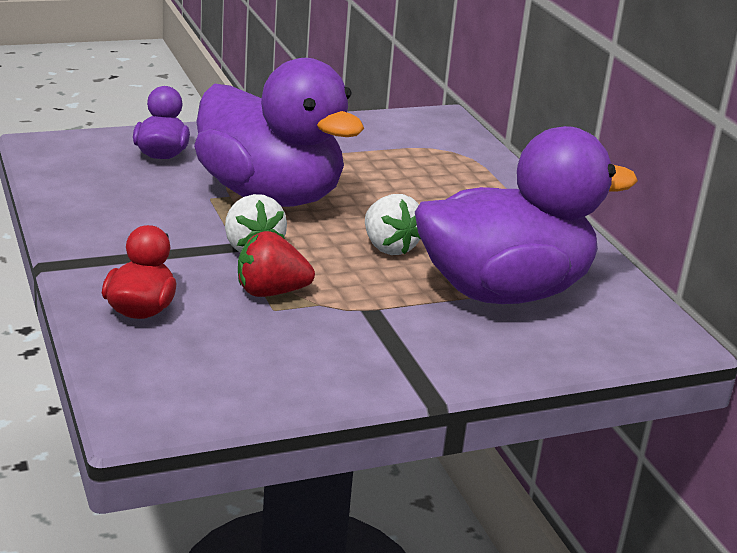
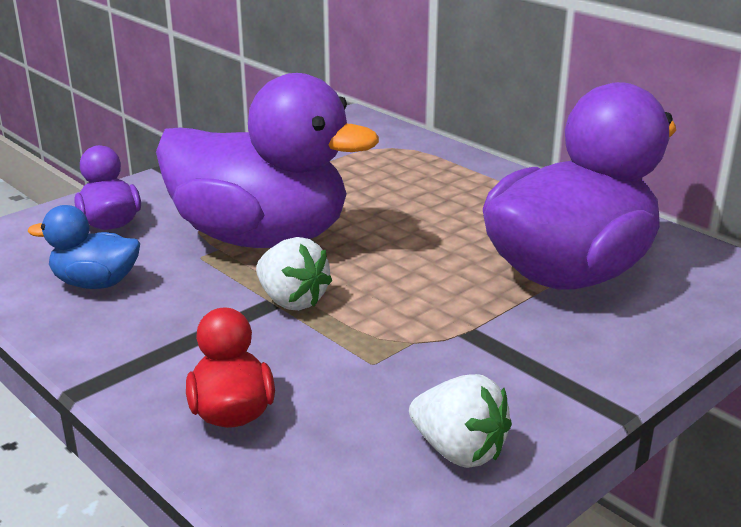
camera: 20 degrees left, 0 degrees up
red strawberry [238,231,315,297] -> none
white strawberry [365,194,421,255] -> white strawberry moved to [409,374,512,468]
none -> blue duck [28,205,140,289]

